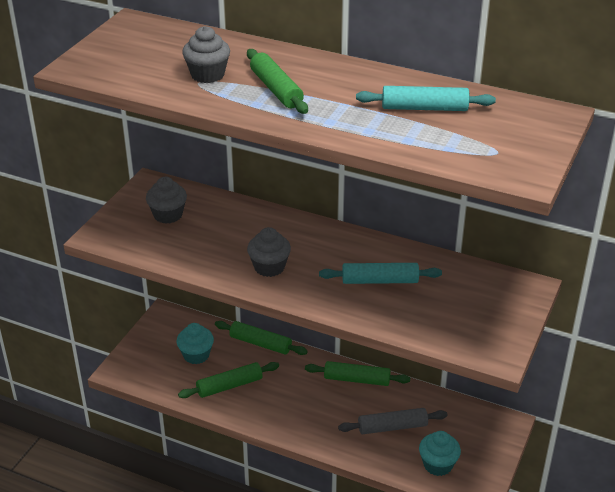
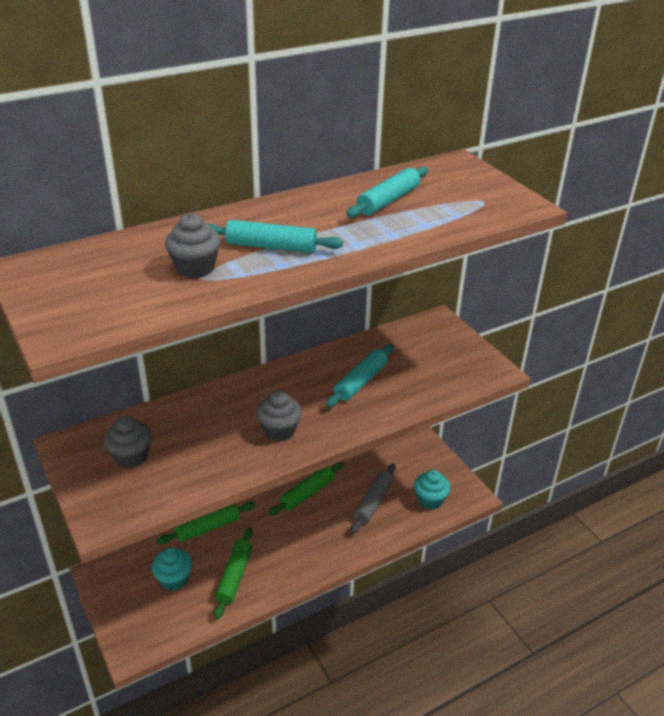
camera: 55 degrees left, 0 degrees up
green rolling pin [247,49,308,114] -> turquoise rolling pin [209,220,343,253]

